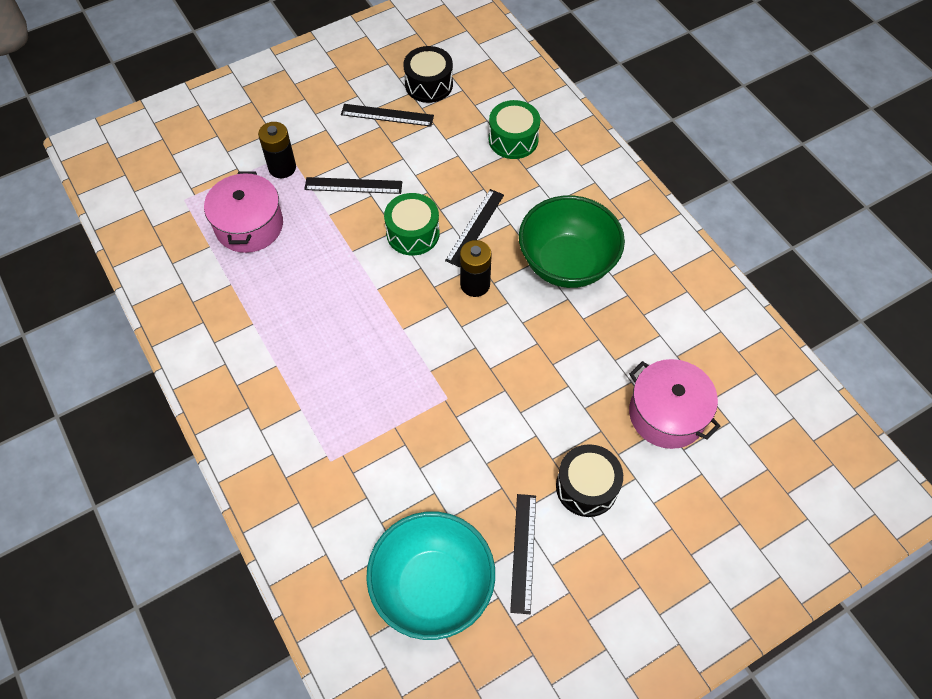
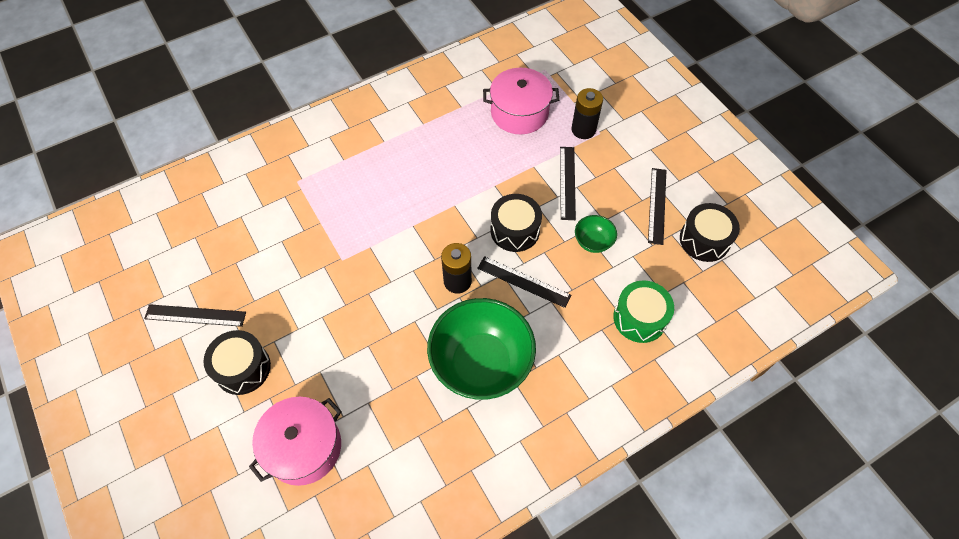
camera: 90 degrees right, 0 degrees up
turquoise bowl [366,512,495,640] -> none
green drum [384,193,440,256] -> black drum [491,194,542,252]
none -> green bowl [575,215,617,253]

